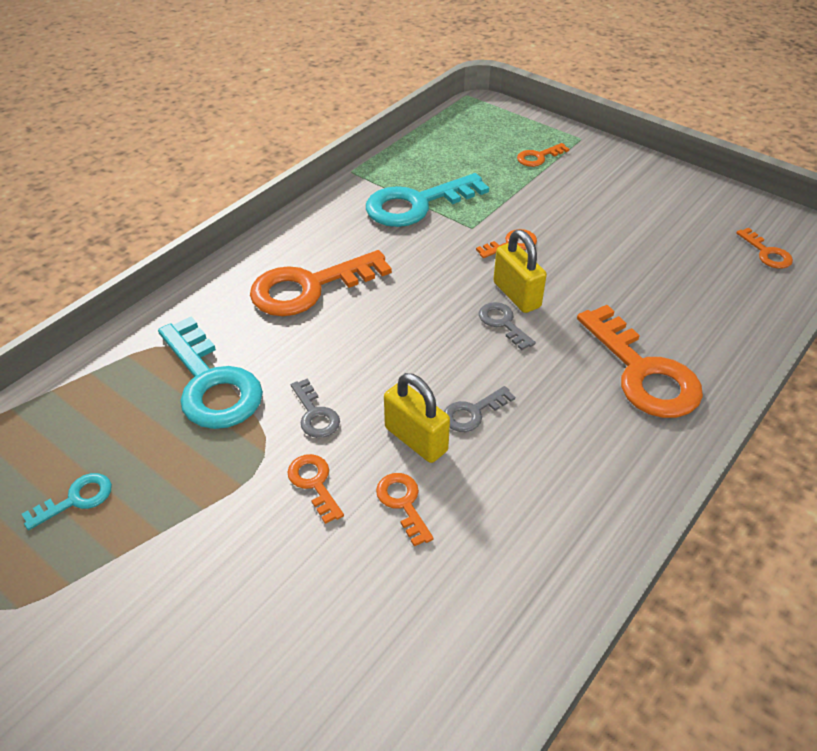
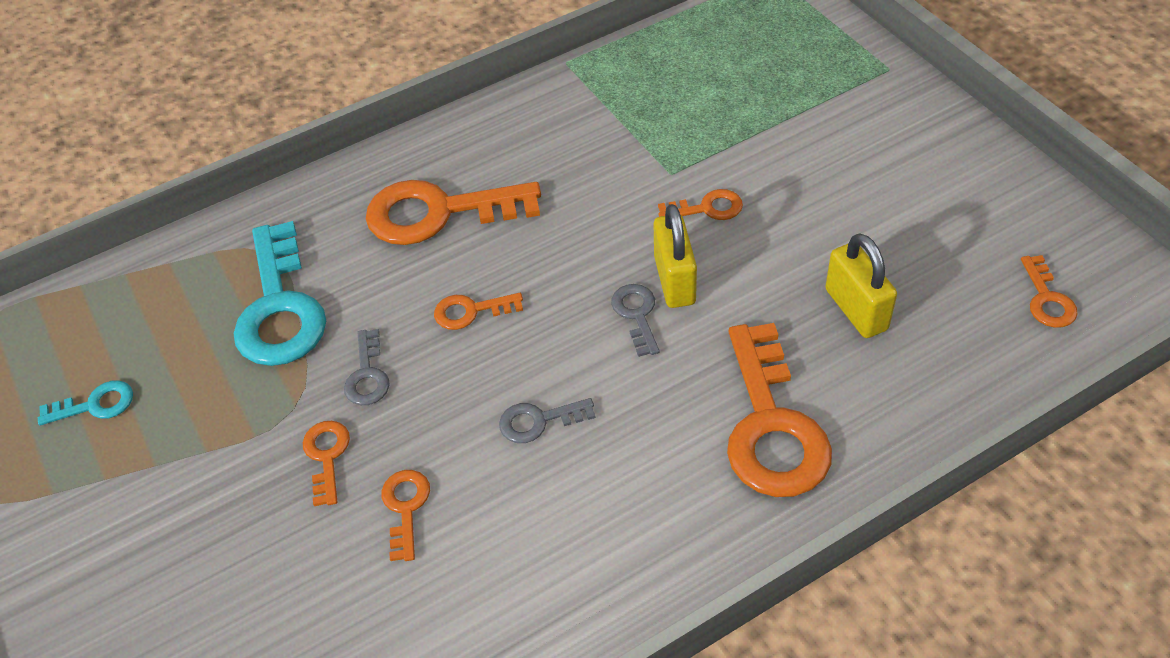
camera: 25 degrees right, 5 degrees up
turquoise key [366,173,489,227] -> none
yellow padlock [384,373,450,463] -> yellow padlock moved to [825,233,897,338]
orange key [517,143,569,167] -> orange key moved to [434,293,523,330]

